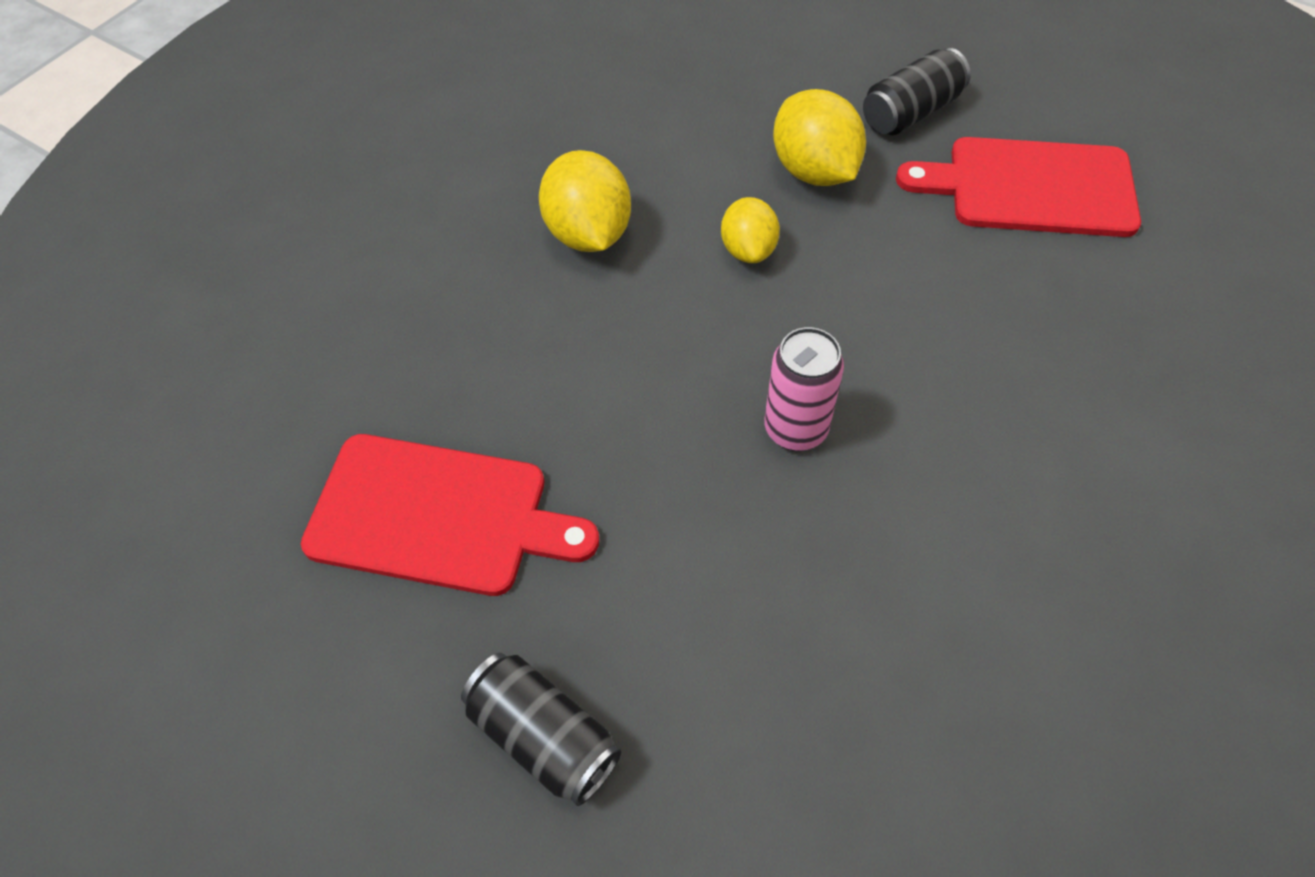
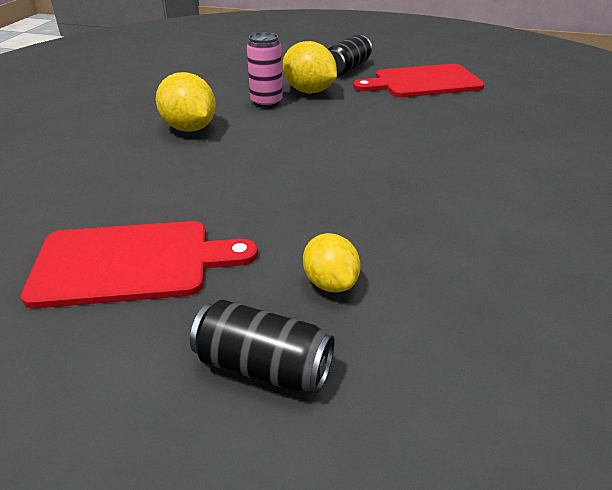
camera: 20 degrees left, 20 degrees down
yellow lemon [721,197,780,263] -> yellow lemon moved to [303,233,361,292]
pink can [764,327,844,451] -> pink can moved to [247,32,283,108]

